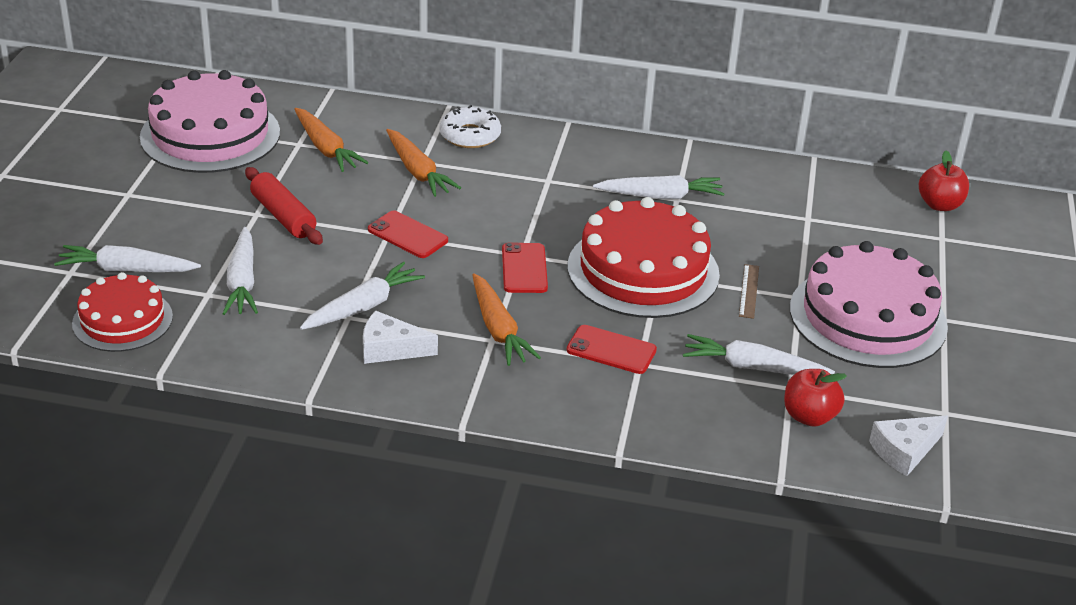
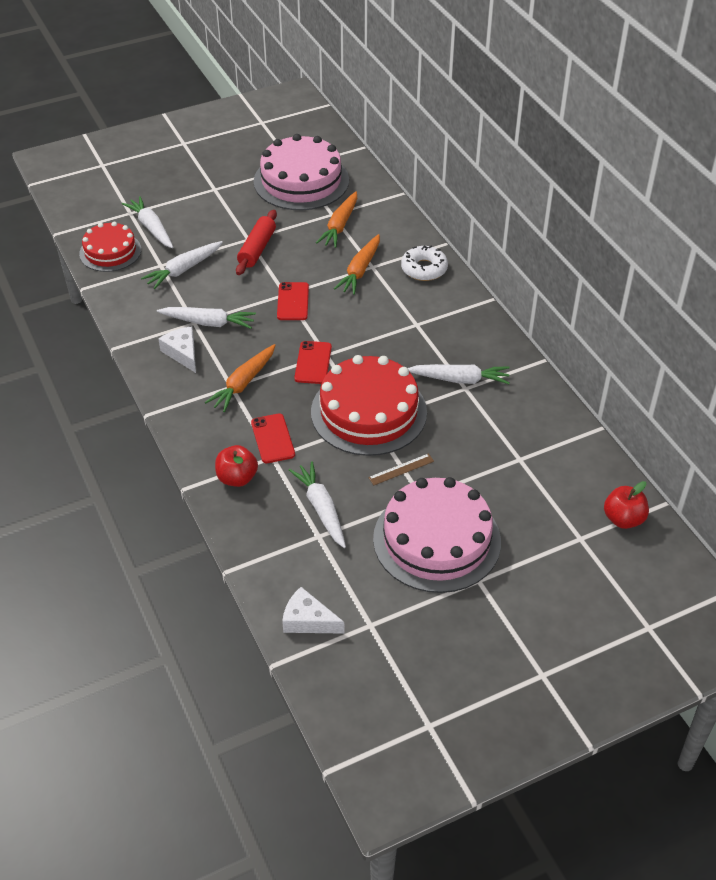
camera: 55 degrees right, 10 degrees up
red phone [502,242,548,293] -> red phone turned 45 degrees counterclockwise [294,341,332,384]
white carrot [593,175,725,199] -> white carrot turned 45 degrees counterclockwise [408,364,510,384]
red apple [784,369,847,426] -> red apple moved to [215,445,258,487]

